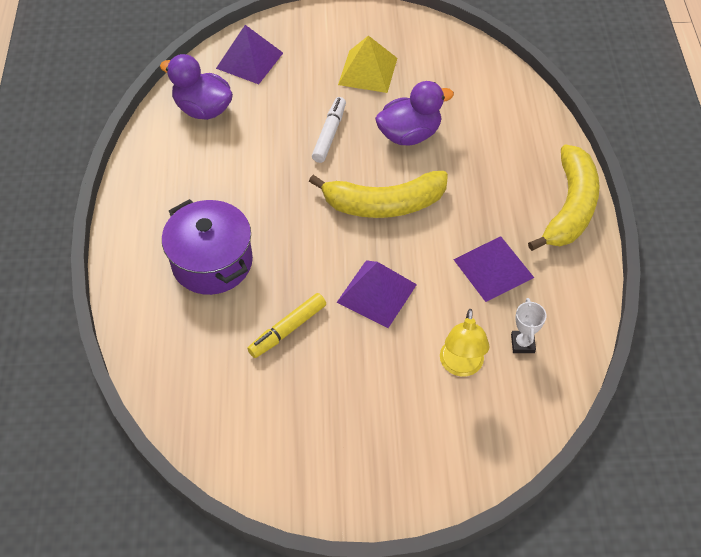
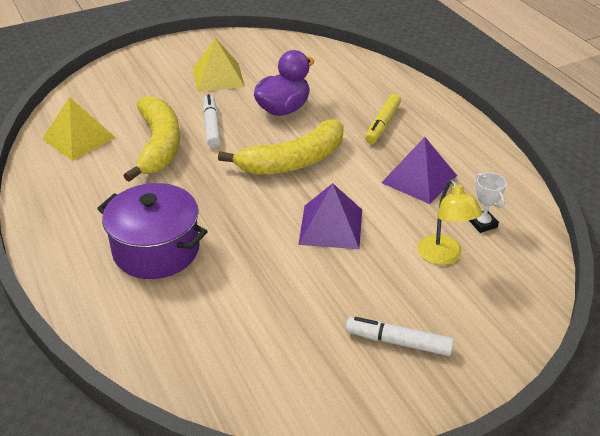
camera: 25 degrees left, 15 degrees down
purple duck [160,54,233,120] -> yellow pyramid [42,97,116,161]
purple pyramid [216,25,283,84] -> none
yellow marker [247,293,326,358] -> yellow marker moved to [365,94,401,144]
yellow banana [528,144,600,251] -> yellow banana moved to [123,96,180,182]
none -> white marker [346,317,454,356]

